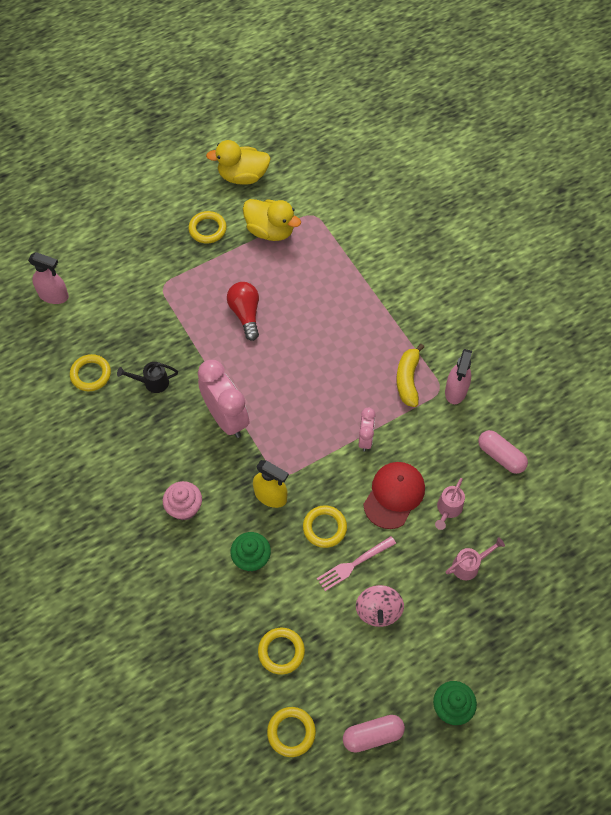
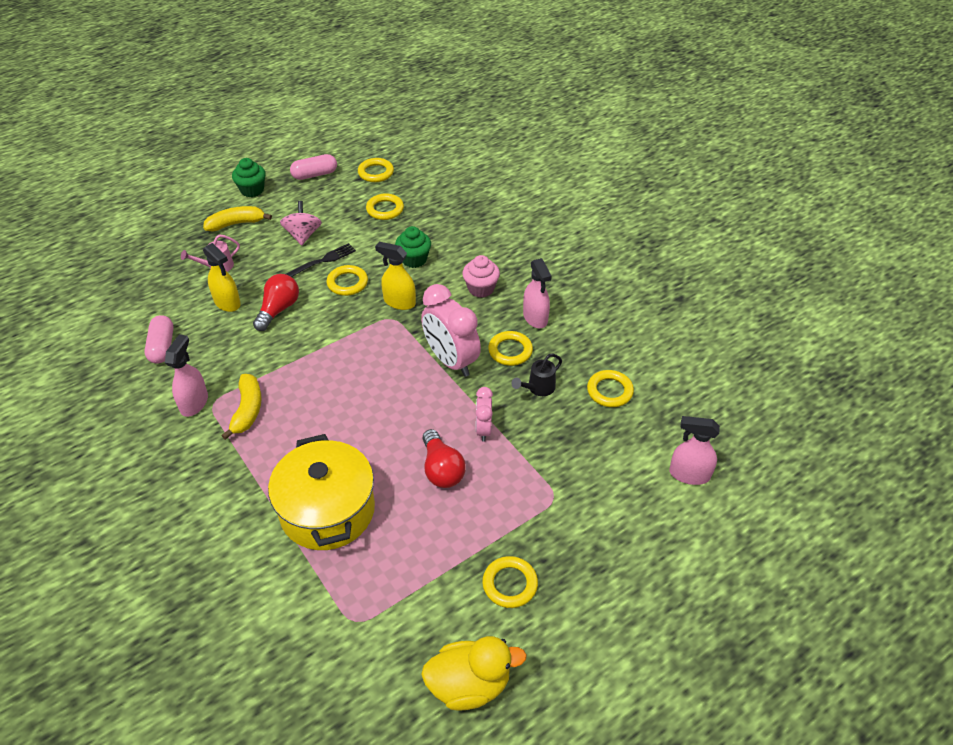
camera: 175 degrees right, 15 degrees down
black watering can [117,362,178,393] -> black watering can turned 150 degrees clockwise [512,354,562,396]
yellow duck [243,199,301,241] -> none
pink fork [317,536,396,591] -> black fork [286,243,356,277]
pink clock [358,408,376,452] -> pink clock moved to [476,387,493,442]
red cap [363,462,425,529] -> red light bulb [253,274,299,331]
pink watering can [435,478,465,530] -> yellow spray bottle [203,243,241,312]
pink capsule [478,430,528,474] -> pink capsule turned 45 degrees clockwise [145,315,174,364]
none -> yellow banana [203,206,272,232]
none -> yellow pot [268,434,375,550]
none -> yellow ring [488,331,533,366]
none -> pink spray bottle [523,258,552,328]

